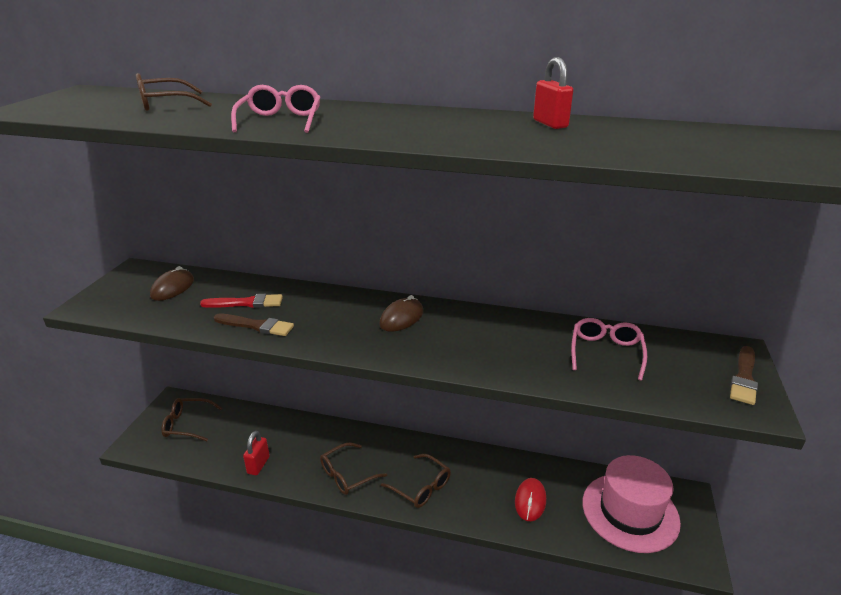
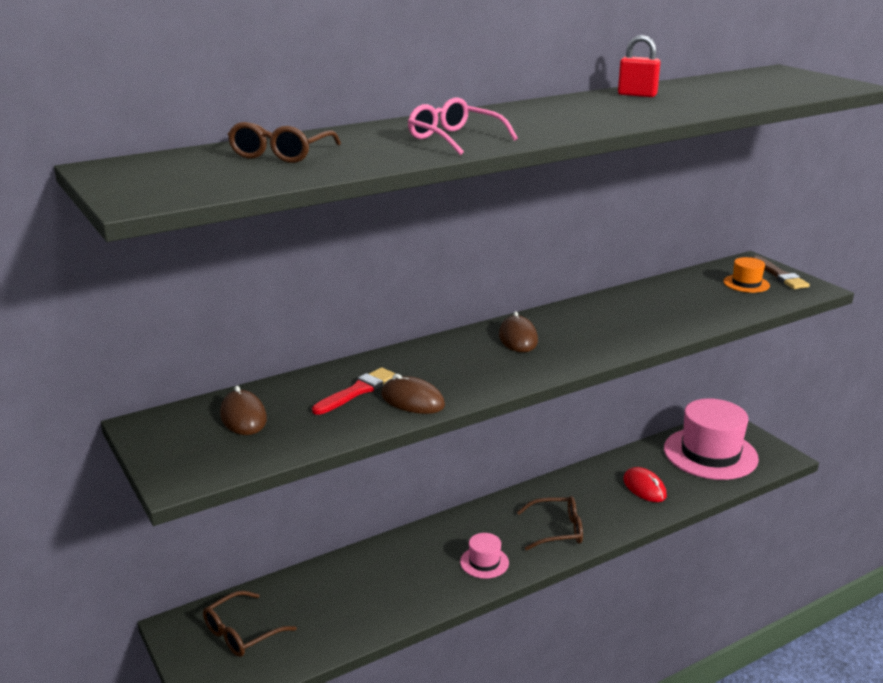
camera: 45 degrees left, 5 degrees down
brown brush [214,314,294,336] -> brown mouse [381,374,445,414]
red padlock [243,431,270,475] -> none
brown glasses [320,443,387,495] -> pink hat [460,533,509,579]
pink glasses [571,318,647,381] -> none
none -> orange hat [723,257,770,293]

